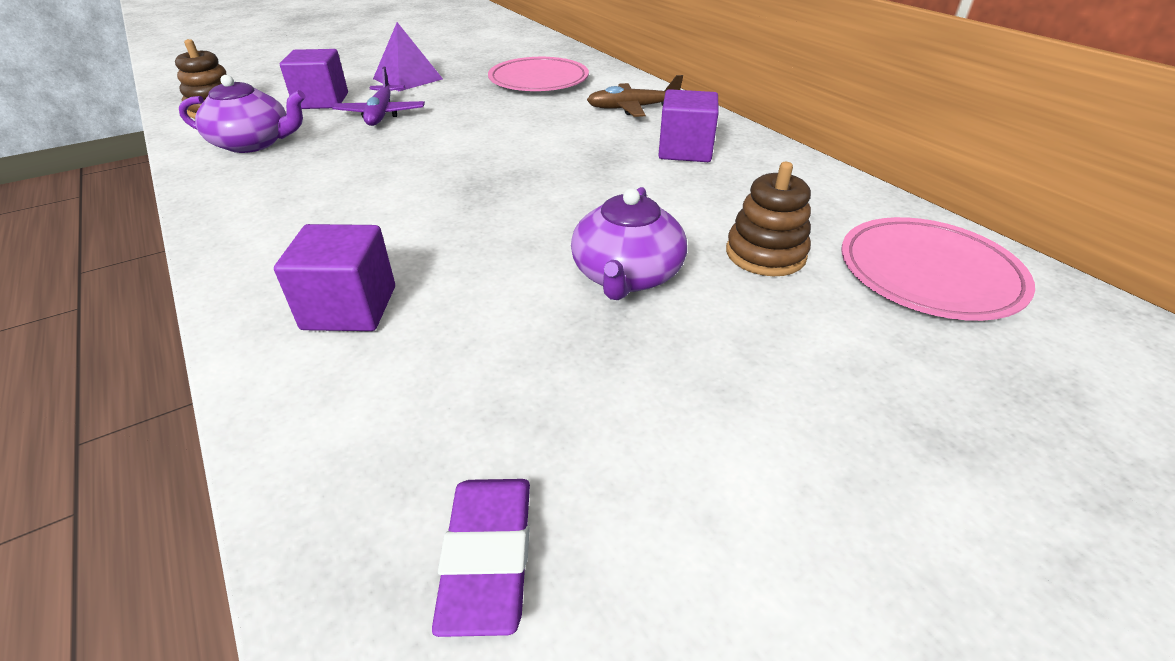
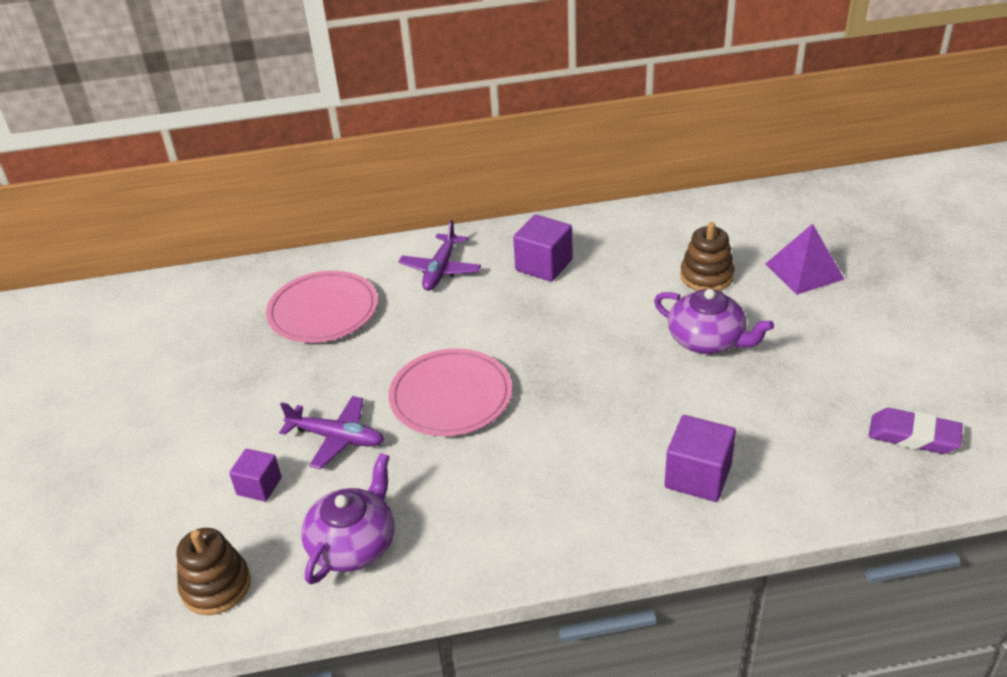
camera: 65 degrees left, 0 degrees up
purple cube [280,49,348,109] -> purple cube [229,449,282,502], size x0.64
purple pyramid [373,22,443,91] -> purple pyramid moved to [765,224,844,295]
brown plane [587,75,683,117] -> purple plane [399,220,481,291]
pink plate [841,217,1035,321] -> pink plate moved to [389,349,512,436]

